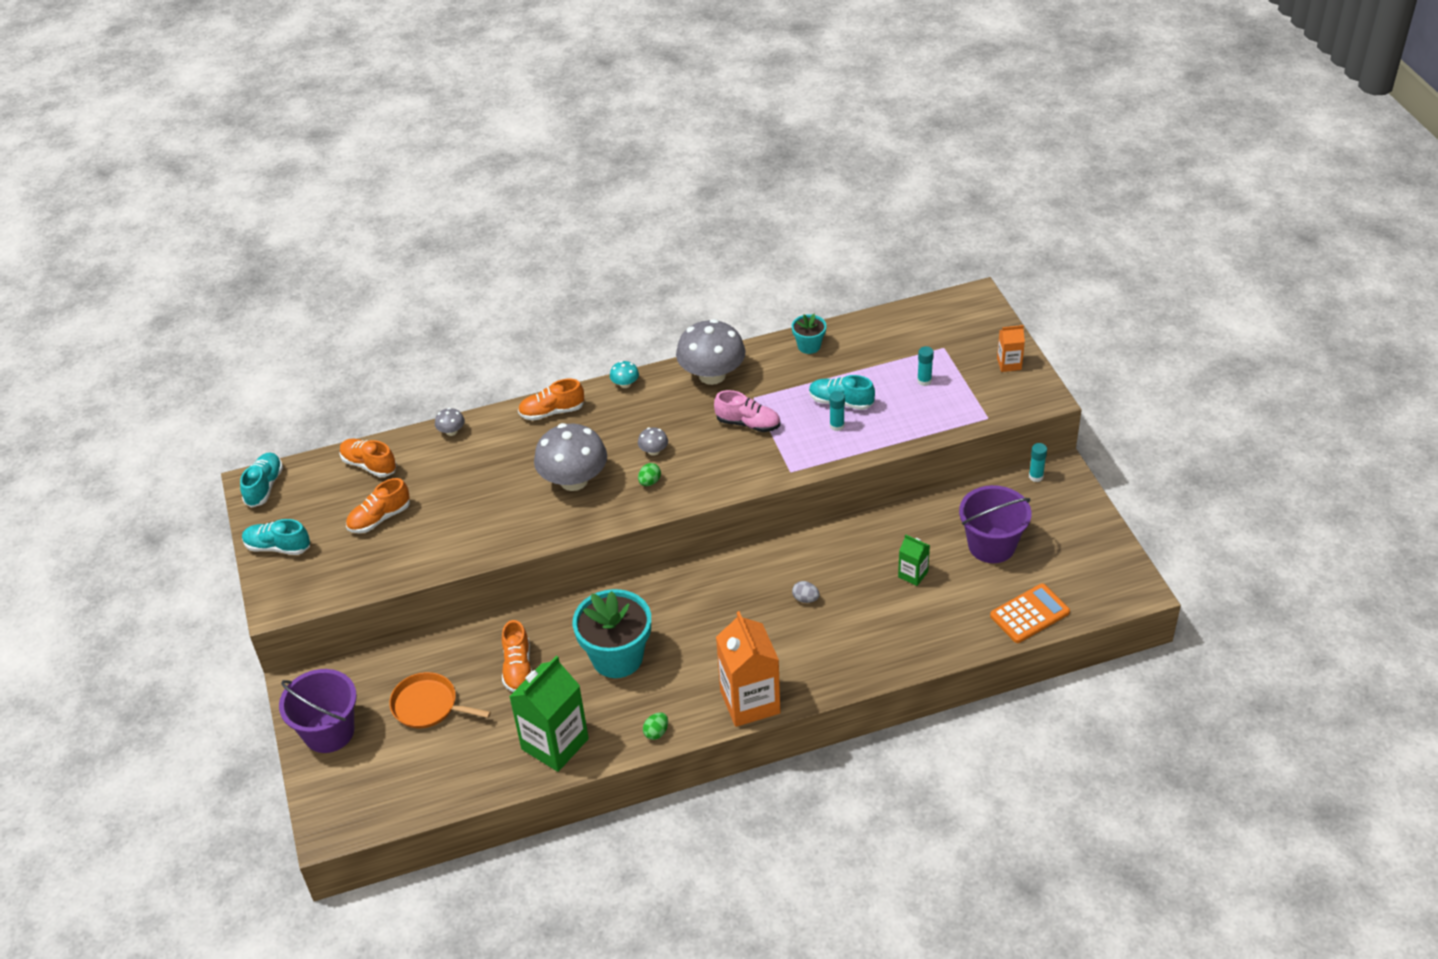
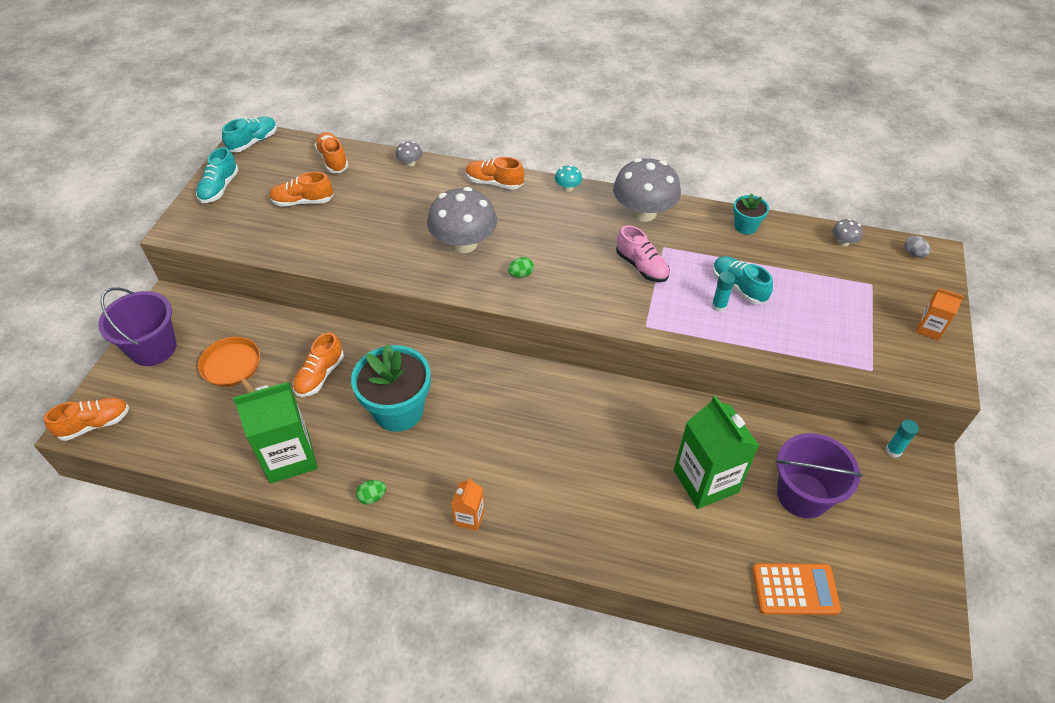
camera: 30 degrees right, 5 degrees up
turquoise shoe [242,519,310,555] -> turquoise shoe turned 120 degrees counterclockwise [196,147,239,203]
grey mushroom [638,427,668,456] -> grey mushroom moved to [832,219,863,246]
orange carton [716,611,781,727] -> orange carton [451,478,485,531], size x0.49
grey egg [792,581,820,603] -> grey egg moved to [904,236,930,258]
green carton [898,534,930,586] -> green carton [674,395,759,509], size x2.04
turquoise glue stick [917,346,934,386] -> none
none -> orange shoe [44,398,129,441]

